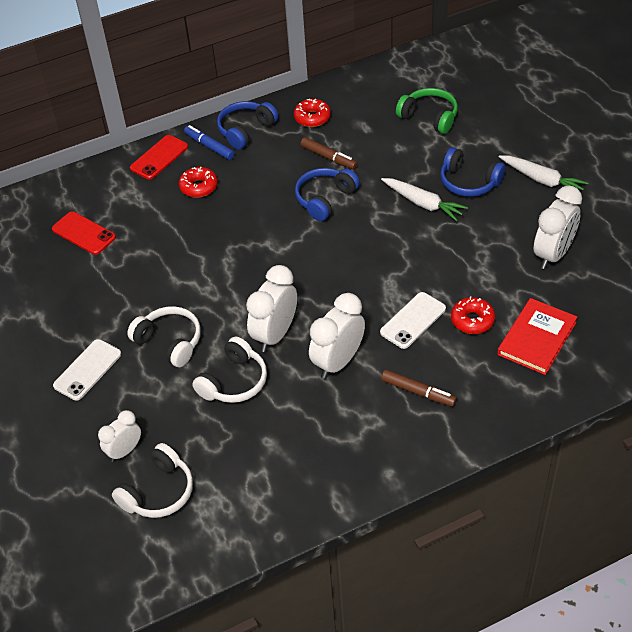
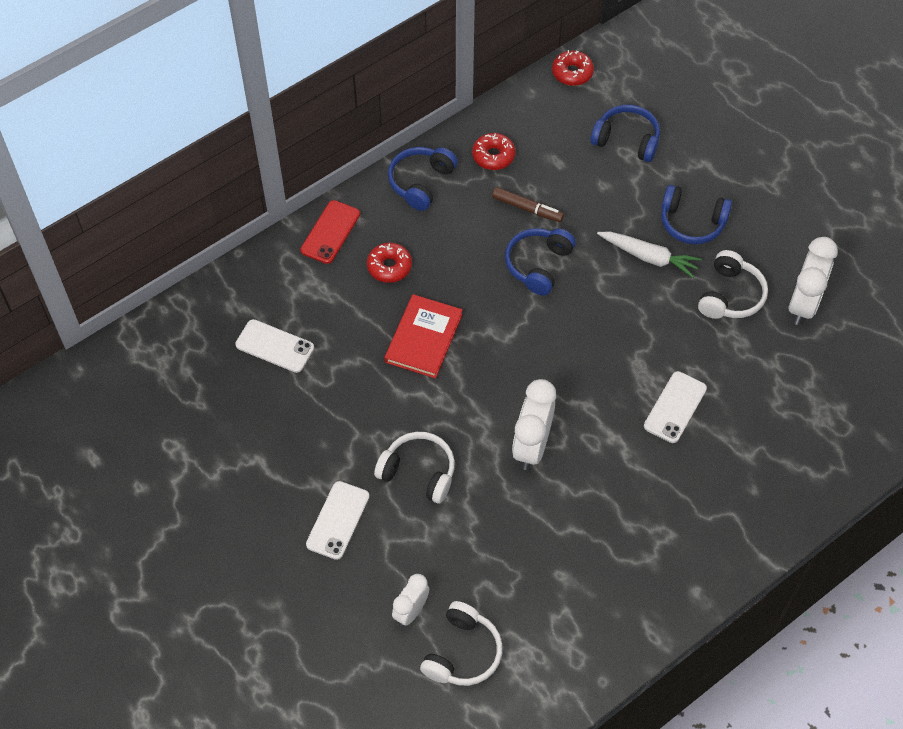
camera: 15 degrees left, 10 degrees up
red phone [52,211,116,255] -> white phone [235,319,314,373]
blue marker [184,125,235,160] -> none
white headphones [192,337,267,403] -> white headphones moved to [698,250,768,319]
white clock [309,293,365,379] -> none
brown marker [381,370,457,407] -> none
green headphones [396,88,458,134] -> blue headphones [590,105,660,162]
red donut [451,296,495,334] -> red donut moved to [552,50,594,86]
red book [497,298,577,375] -> red book moved to [385,294,462,378]
white carrot [499,155,588,190] -> none

